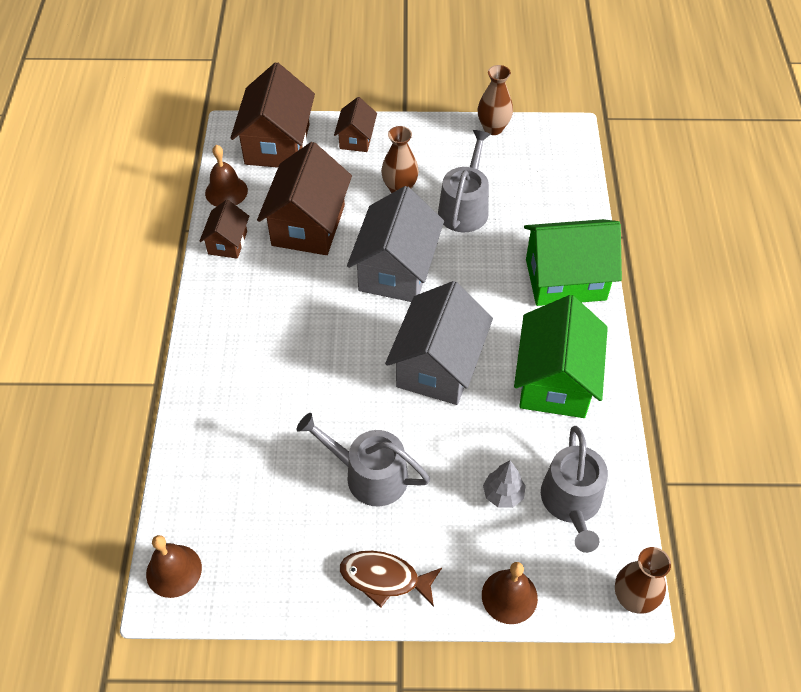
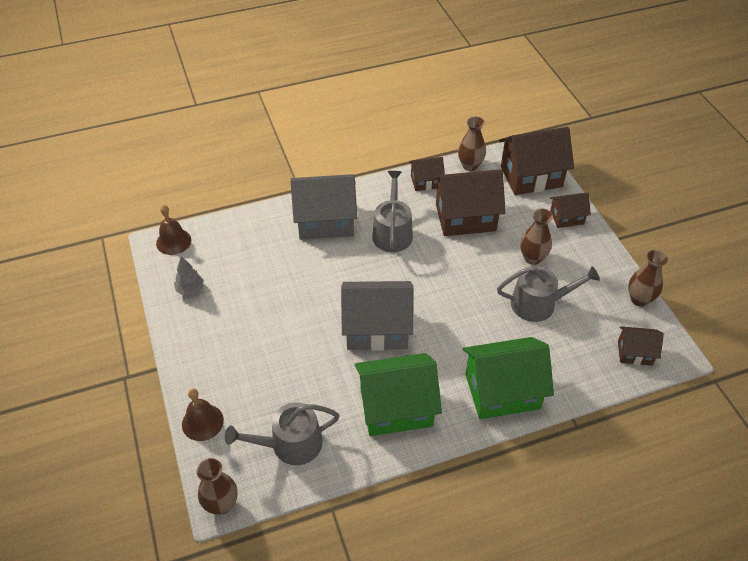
camera: 70 degrees right, 5 degrees down
brown bell [205,145,248,207] -> brown vase [458,116,486,171]
grey watering can [297,413,430,506] -> grey watering can moved to [372,171,413,252]
brown fish [340,551,442,608] -> none
grey house [347,186,444,302] -> grey house moved to [290,174,357,240]
grey tree [483,460,526,508] -> grey tree moved to [174,256,204,296]
green house [524,219,622,306] -> green house turned 75 degrees counterclockwise [463,337,554,419]
none -> brown house [618,326,664,366]

